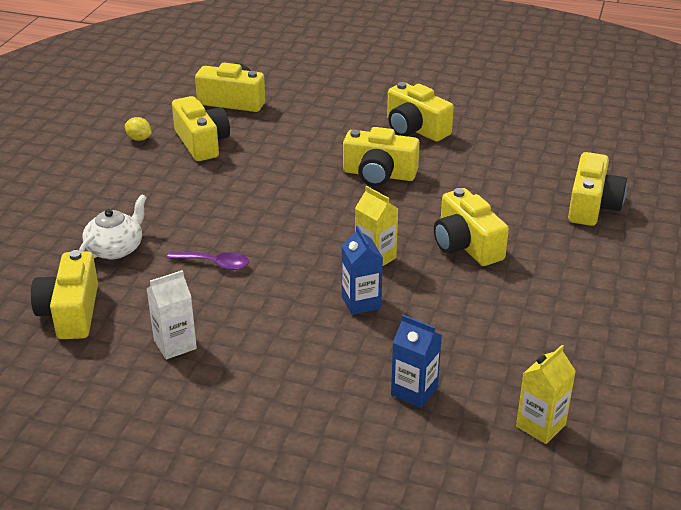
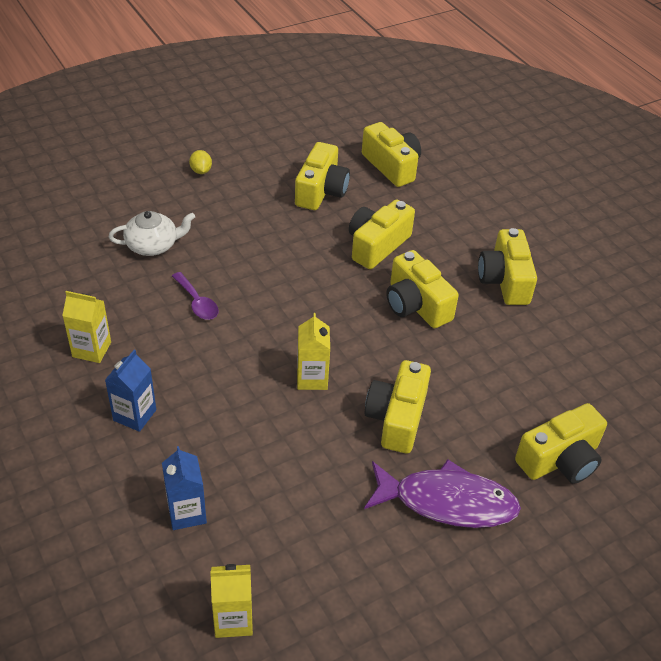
camera: 40 degrees right, 10 degrees up
yellow camera [31,250,98,339] -> yellow camera moved to [349,199,415,269]
yellow lemon [125,117,152,141] -> yellow lemon moved to [189,150,212,174]
white carton [147,270,197,359] -> yellow carton [62,291,111,363]
blue carton [341,226,383,315] -> blue carton moved to [105,350,156,432]
none -> purple fish [364,460,521,528]

